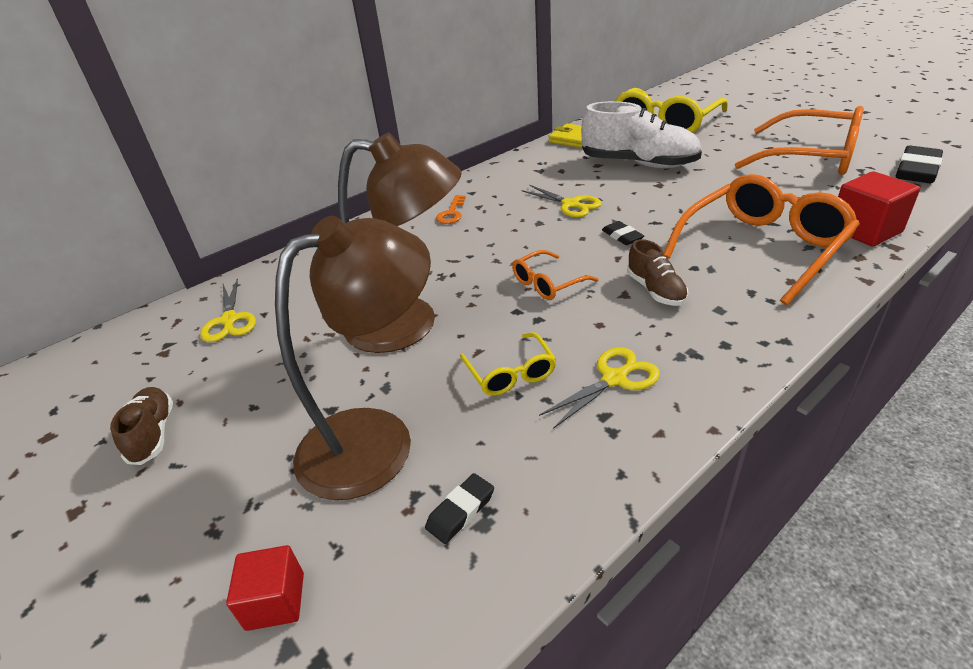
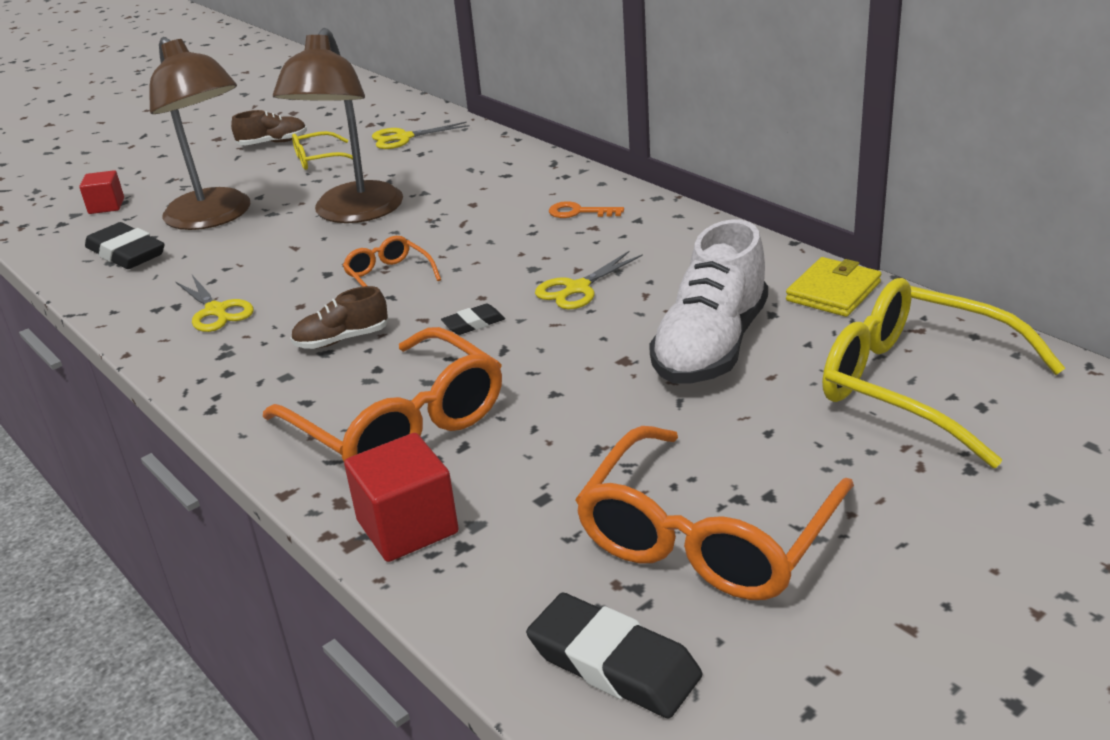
camera: 90 degrees right, 5 degrees down
black eraser [425,473,494,544] -> black eraser [85,222,164,269], size x1.88
yellow glasses [460,332,556,396] -> yellow glasses moved to [292,131,353,170]

